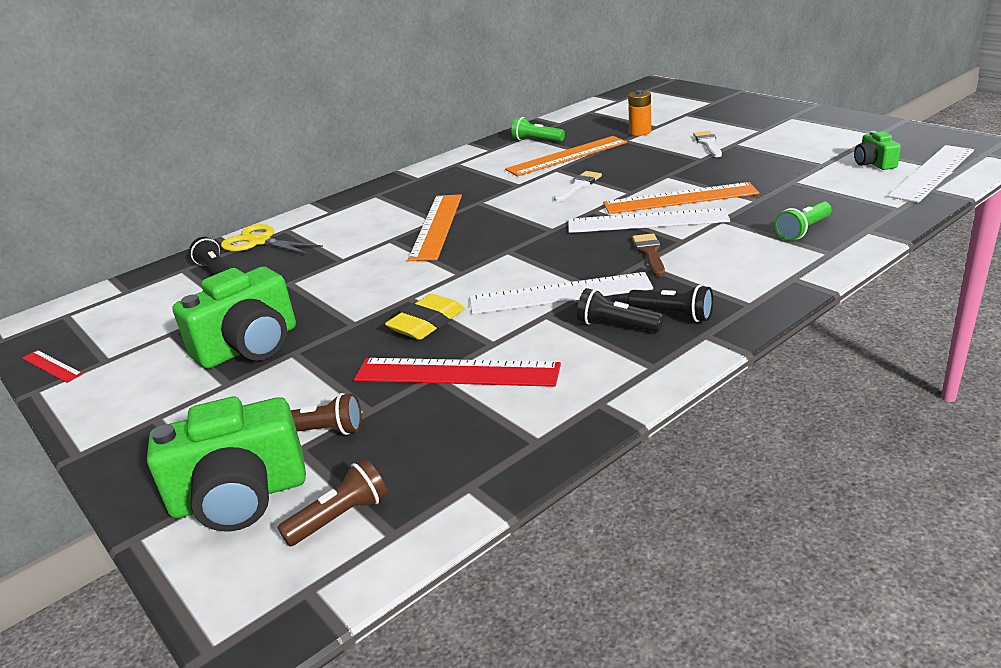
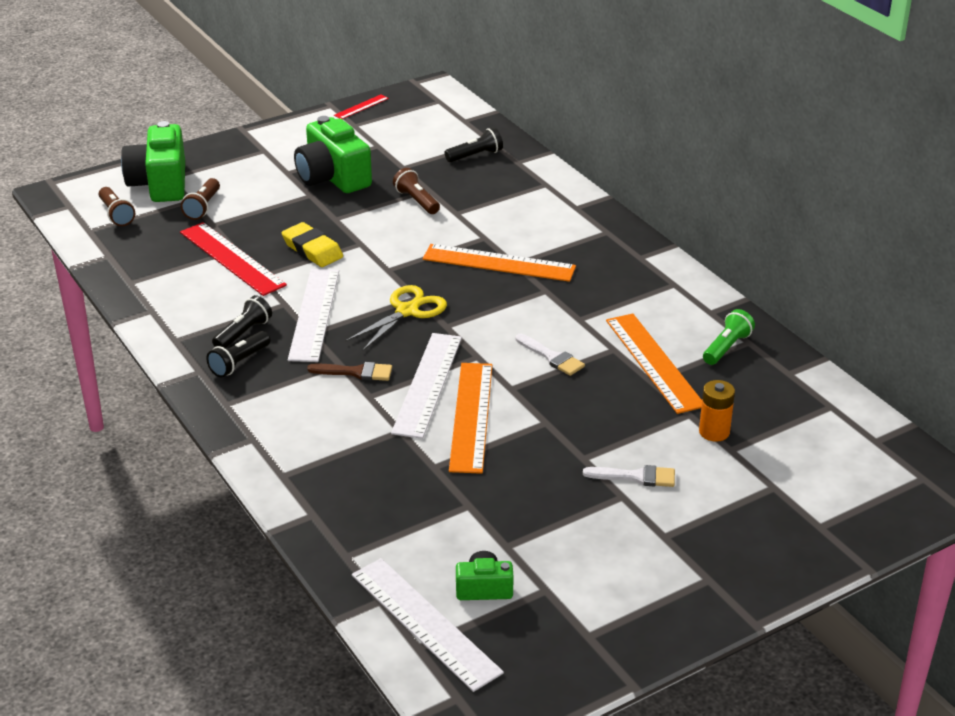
camera: 95 degrees right, 5 degrees up
yellow scissors [221,224,323,255] -> yellow scissors moved to [345,285,447,351]
red ruler [354,358,561,387] -> red ruler turned 60 degrees counterclockwise [180,222,287,296]
green flashlight [775,201,832,241] -> none
none -> brown flashlight [393,168,440,214]

